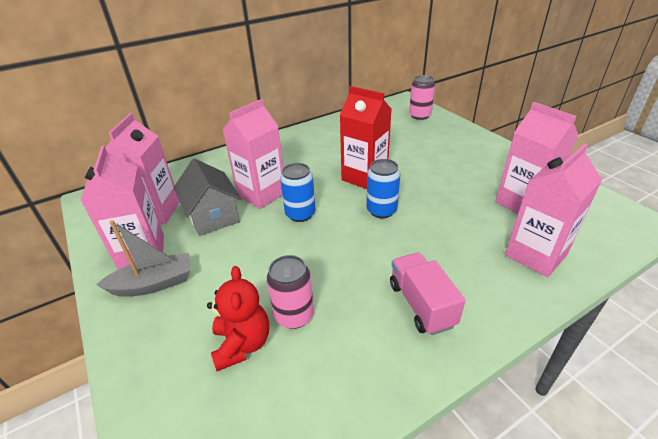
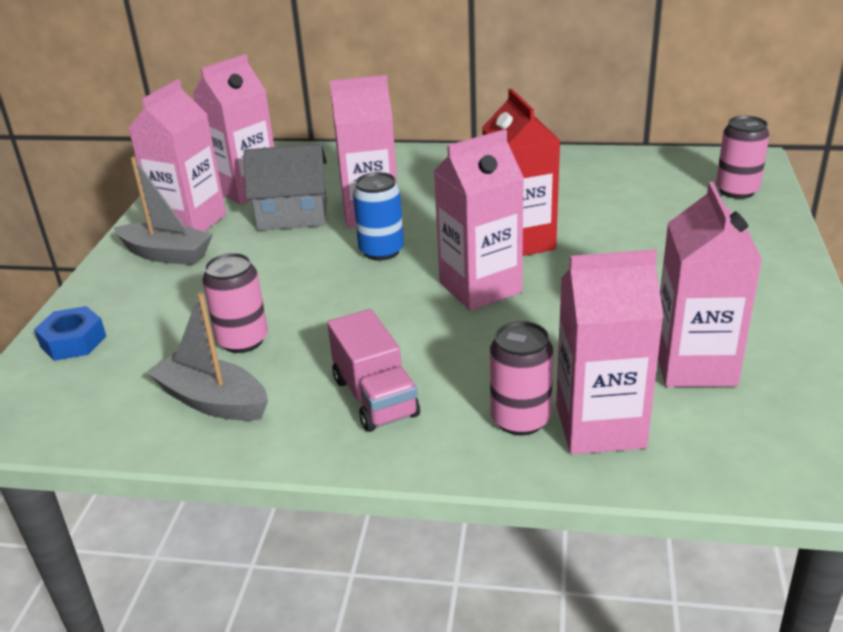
camera: 40 degrees right, 5 degrees down
grey house [174,159,241,236] -> grey house turned 75 degrees clockwise [244,144,327,231]
red teddy bear [207,266,269,371] -> none
blue can [367,159,400,218] -> pink carton [434,129,524,311]
pink truck [390,252,466,335] -> pink truck turned 135 degrees clockwise [327,309,420,432]
none -> blue nut [34,306,106,361]
none -> grey boat [147,293,268,421]
none -> pink can [490,321,554,435]

